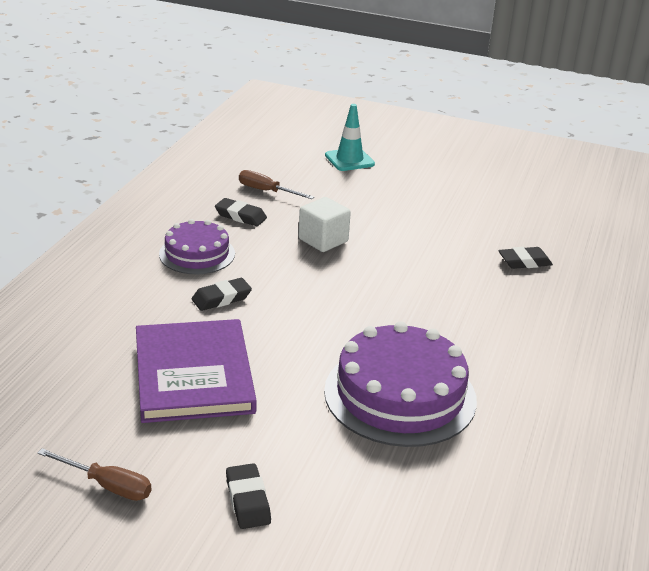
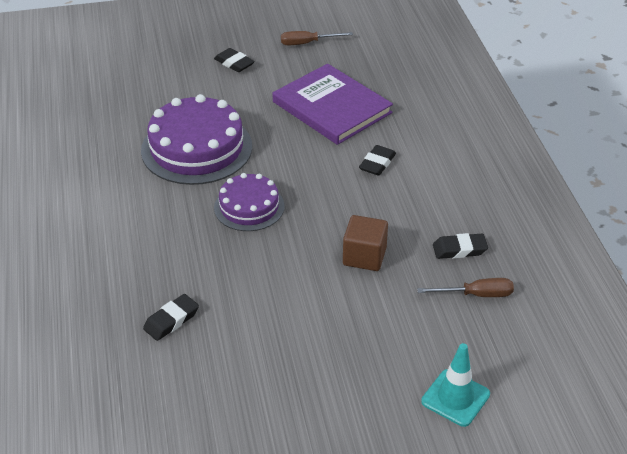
camera: 150 degrees right, 10 degrees up
purple cake [159,219,235,274] -> purple cake moved to [214,173,285,231]
white cube [299,197,351,252] -> brown cube [343,215,388,271]

